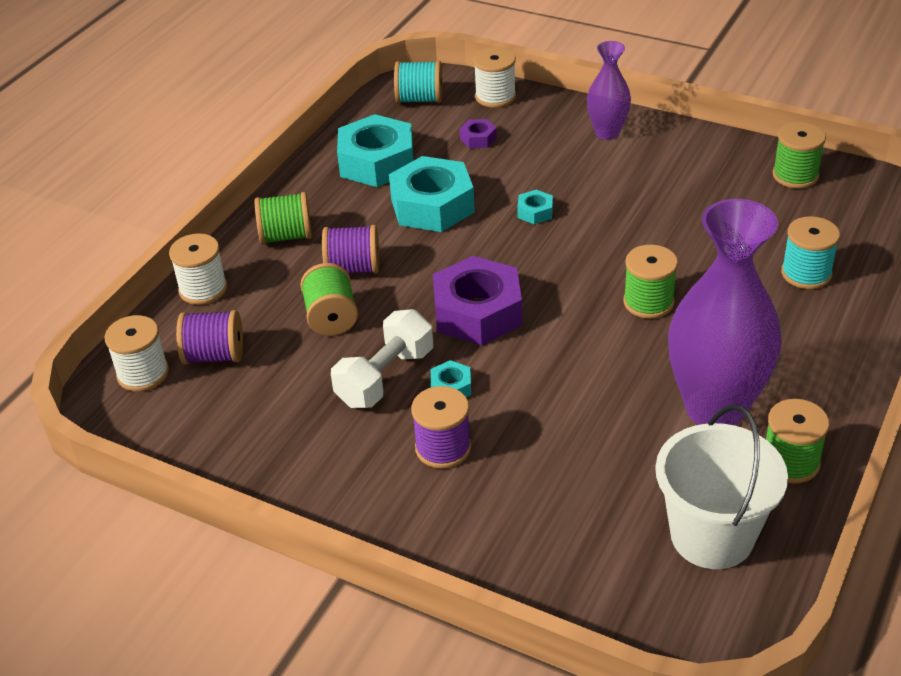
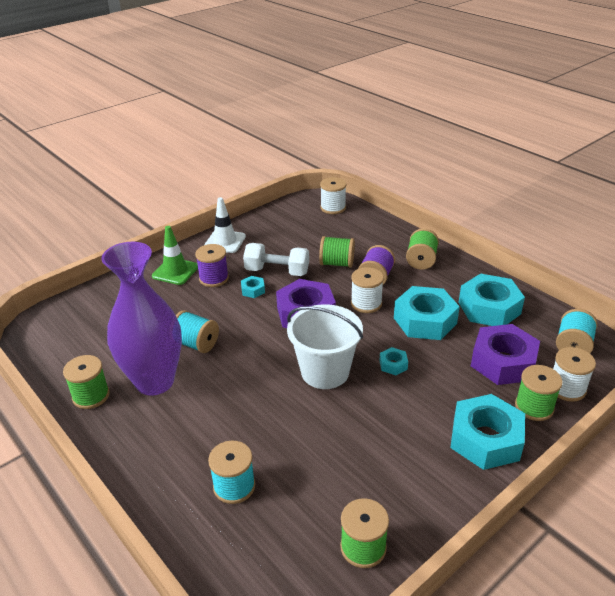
camera: 110 degrees right, 5 degrees down
white spool [169,233,227,305] -> white spool moved to [351,267,384,313]
purple spool [176,310,243,365] -> none
white dumbbell [331,309,433,408] -> white dumbbell turned 45 degrees counterclockwise [243,243,309,276]
purple nut [460,119,497,148] -> purple nut [471,324,540,385], size x2.26
purple vase [587,41,631,140] -> turquoise nut [450,394,525,470]
green spool [623,245,678,319] -> green spool moved to [515,365,563,421]
white bucket [655,404,788,569] -> white bucket moved to [287,304,363,389]
none -> green traffic cone [152,226,198,285]
none -> turquoise spool [176,310,219,353]
none -> white traffic cone [204,197,246,253]

